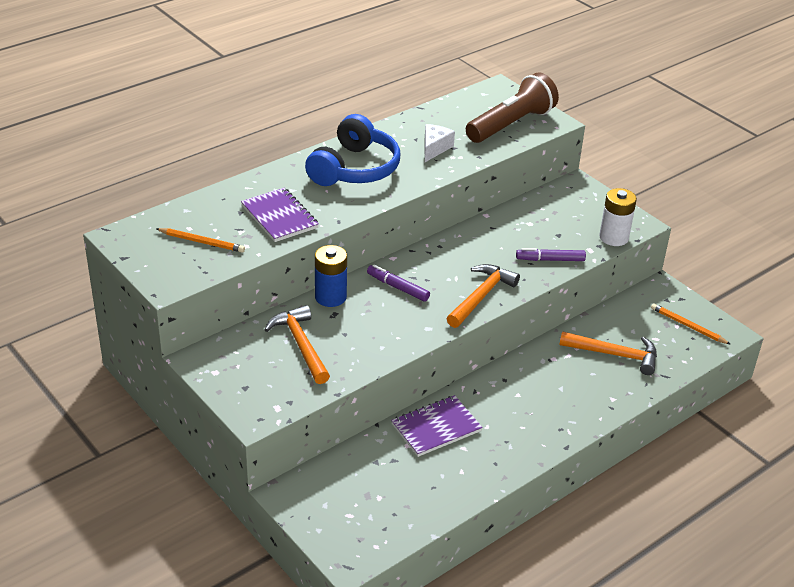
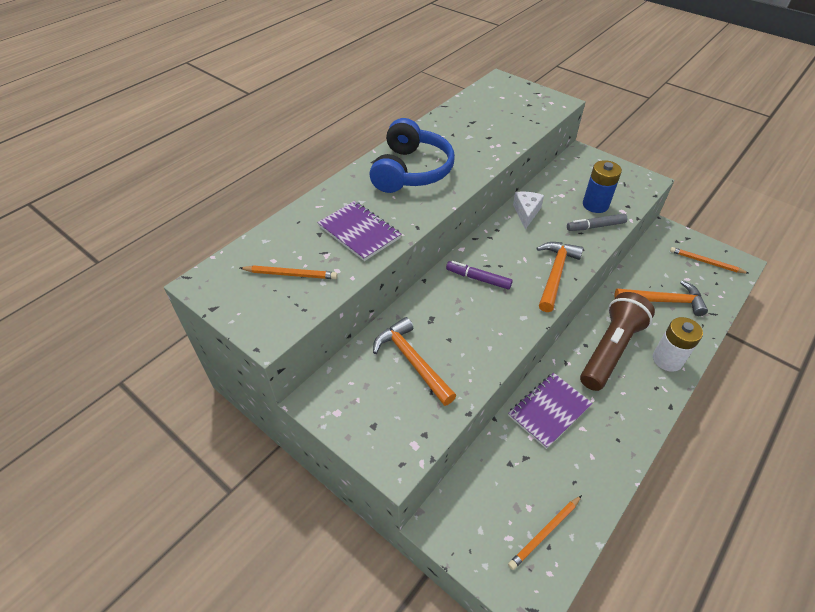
camera: 10 degrees left, 10 degrees up
blue battery [315,245,347,307] -> blue battery moved to [583,160,622,213]
white cheese [425,124,455,162] -> white cheese moved to [513,192,544,230]
brown flashlight [466,72,559,143] -> brown flashlight moved to [580,292,655,391]
purple marker [516,248,586,261] -> grey marker [567,213,627,231]
white battery [599,188,637,246] -> white battery moved to [653,317,703,372]
none -> orange pencil [508,495,582,570]

